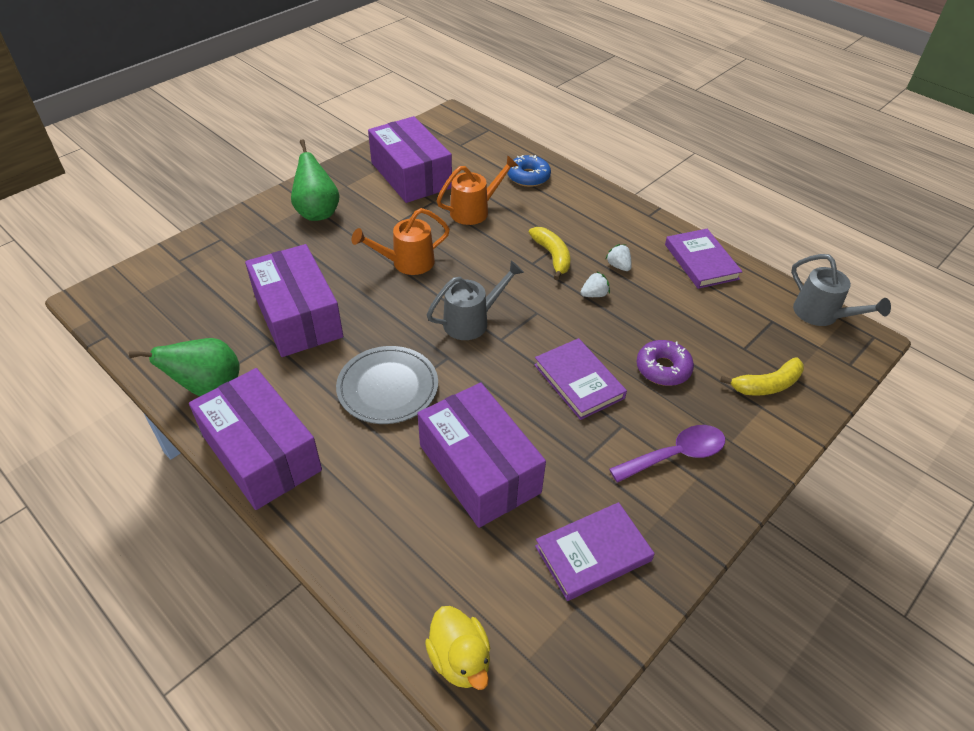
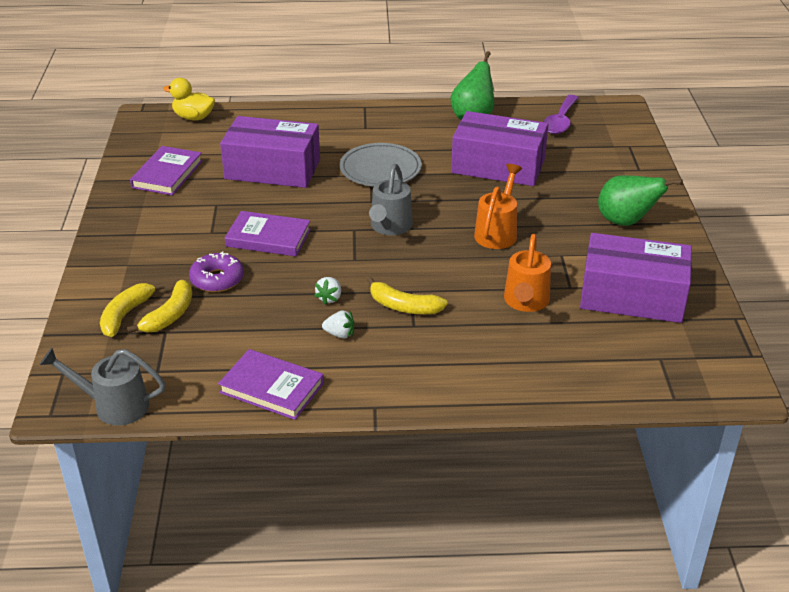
camera: 135 degrees right, 10 degrees down
purple box [189,368,322,510] -> none
blue donut [507,155,551,187] -> none
purple spoon [609,425,725,483] -> purple spoon moved to [543,95,579,134]
none -> yellow banana [127,280,192,333]

